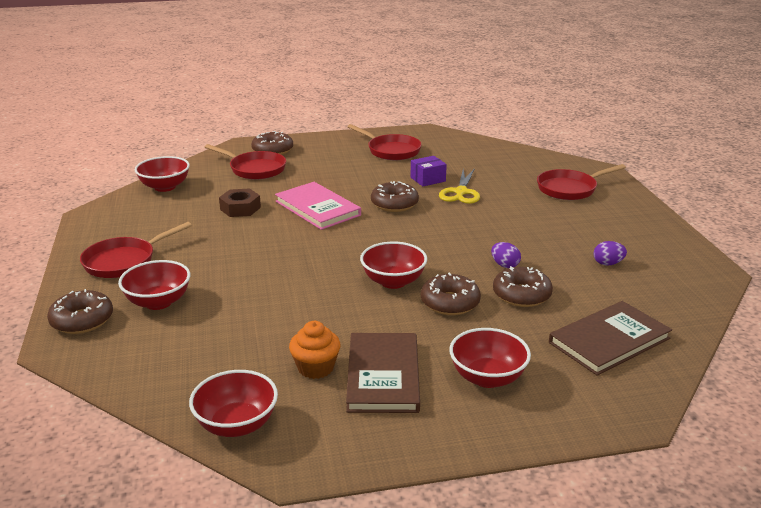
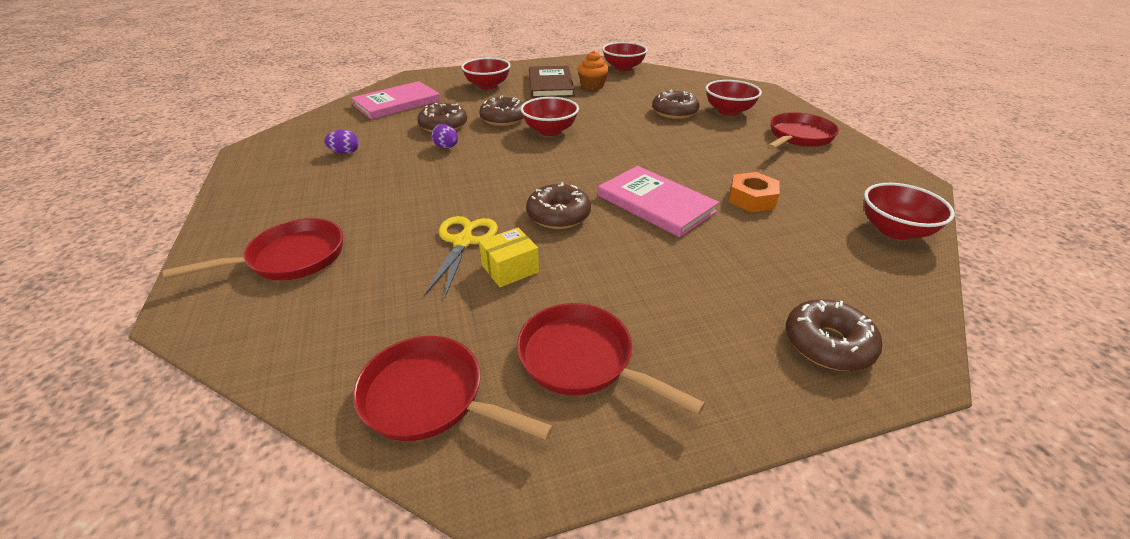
camera: 175 degrees right, 10 degrees up
brown donut [47,289,113,334] -> brown donut moved to [652,90,700,119]
red pan [205,144,286,180] -> red pan moved to [353,336,553,441]
brown nut [219,188,261,217] -> orange nut [729,172,780,212]
purple box [410,156,447,186] -> yellow box [479,228,539,287]
brown book [549,301,672,376] -> pink book [351,81,441,120]

